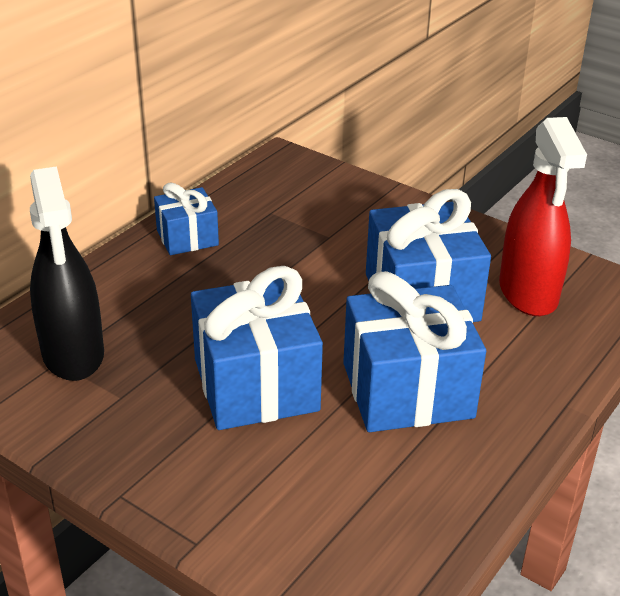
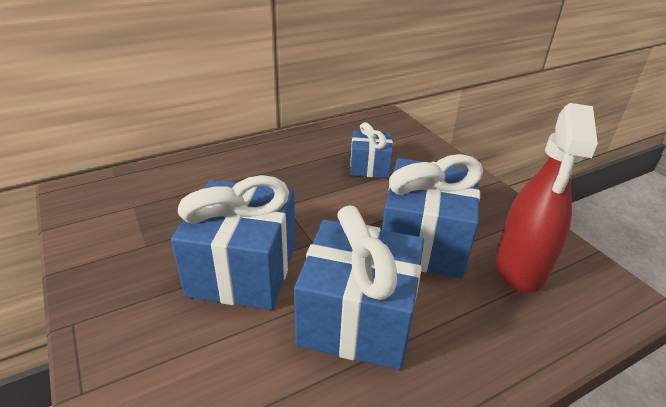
camera: 25 degrees right, 0 degrees up
black spray bottle [30,166,104,381] -> none
blue gift [154,182,219,255] -> blue gift moved to [350,122,393,178]

